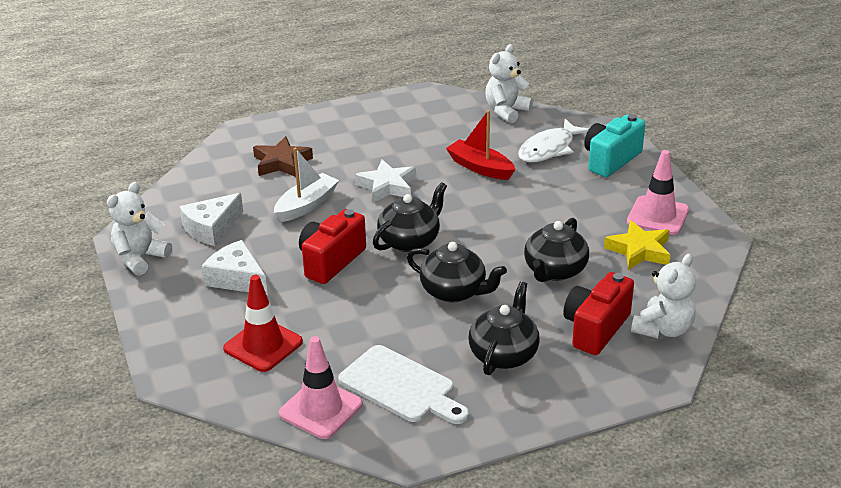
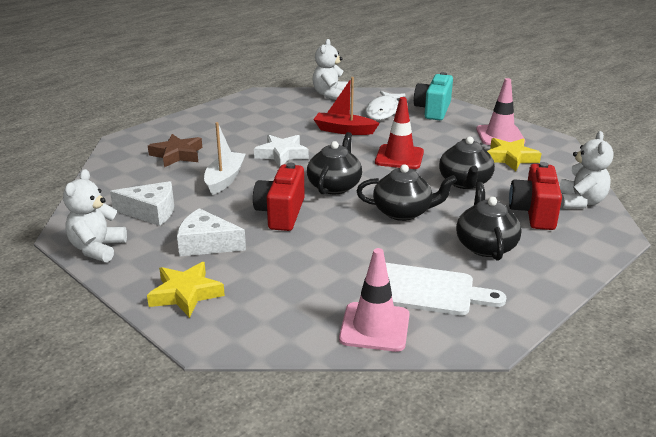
camera: 25 degrees left, 5 degrees down
white cheese [179,193,243,246] -> white cheese turned 105 degrees counterclockwise [110,181,174,226]
red traffic cone [223,275,303,372] -> red traffic cone moved to [375,97,424,169]
none -> yellow star [147,262,225,318]

